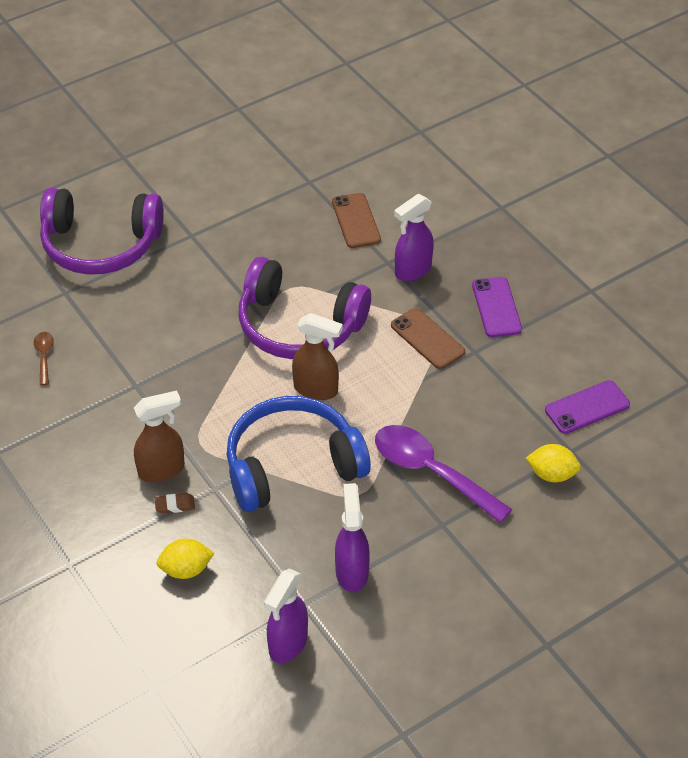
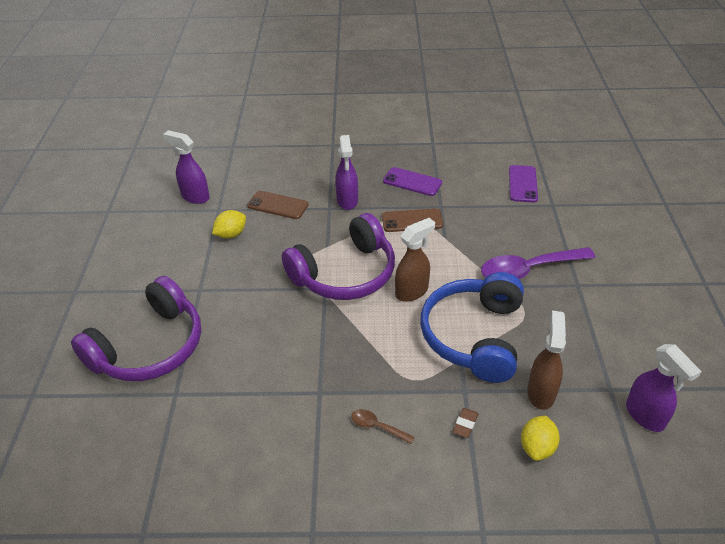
camera: 55 degrees left, 5 degrees down
brown spoon [34,332,54,385] -> brown spoon moved to [351,409,415,444]
brown spray bottle [134,391,185,482] -> brown spray bottle moved to [527,311,566,410]
purple spray bottle [335,483,370,592] -> purple spray bottle moved to [163,130,210,204]
yellow lemon [526,444,581,482] -> yellow lemon moved to [212,210,246,239]

